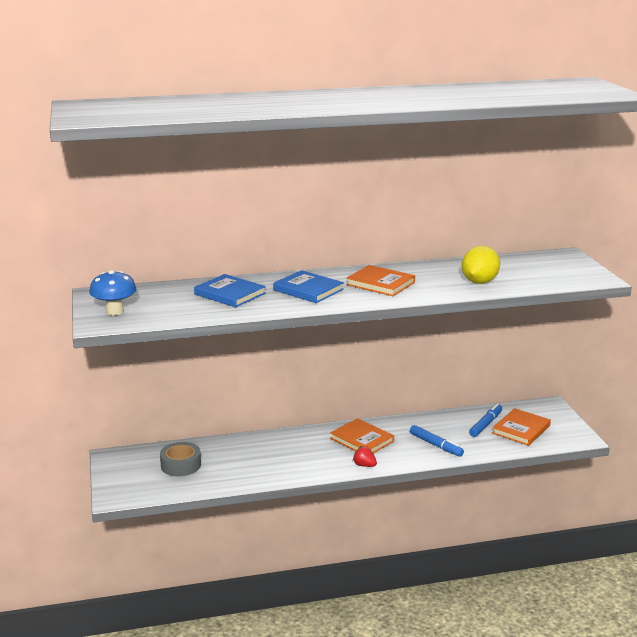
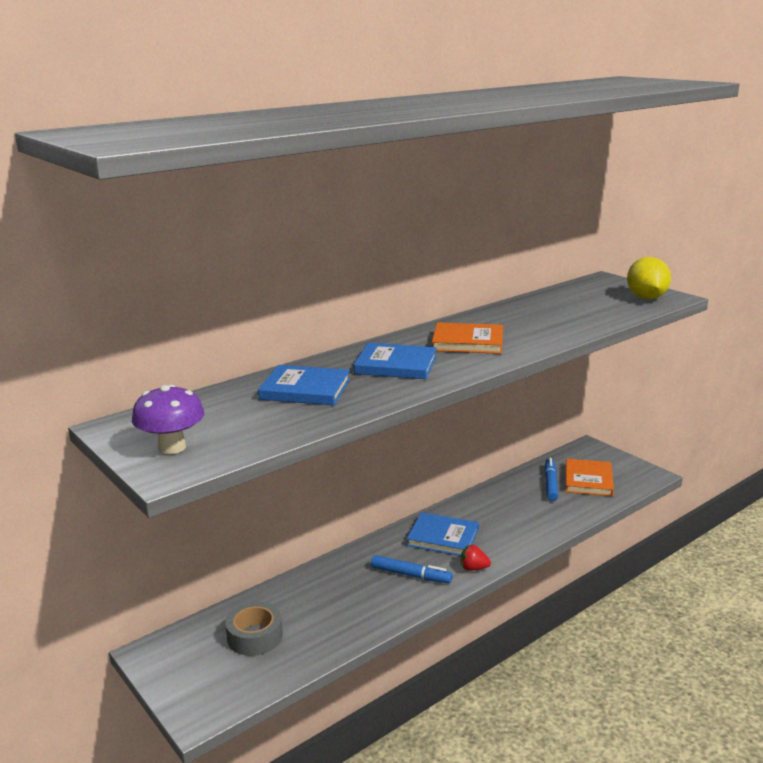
camera: 25 degrees left, 0 degrees up
blue mushroom [89,270,137,316] -> purple mushroom [132,385,205,454]
orange book [330,418,394,453] -> blue book [407,512,479,556]
blue marker [410,425,464,457] -> blue marker moved to [371,555,452,583]
yellow lemon [462,246,500,284] -> yellow lemon moved to [627,257,671,299]

